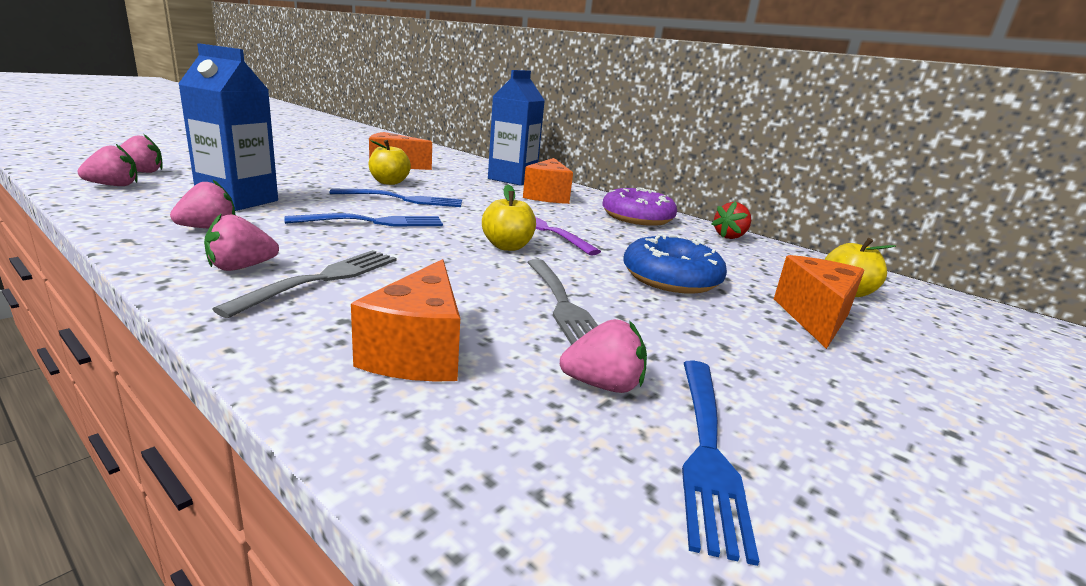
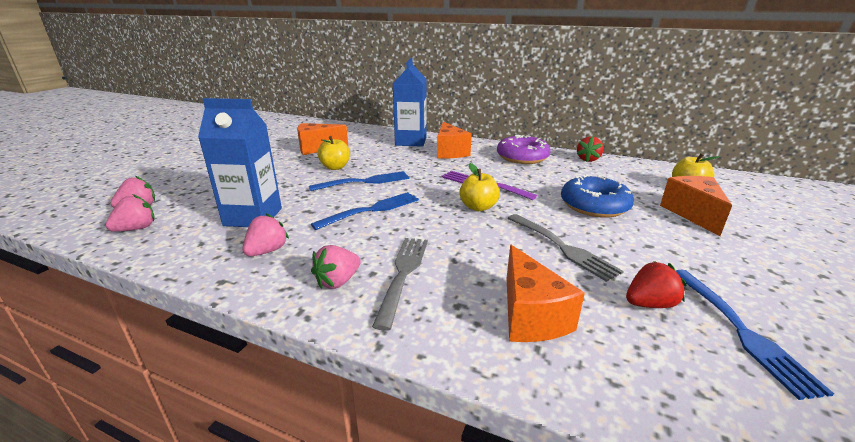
camera: 15 degrees left, 5 degrees up
pink strawberry [559,319,647,393] -> red strawberry [626,261,687,308]

